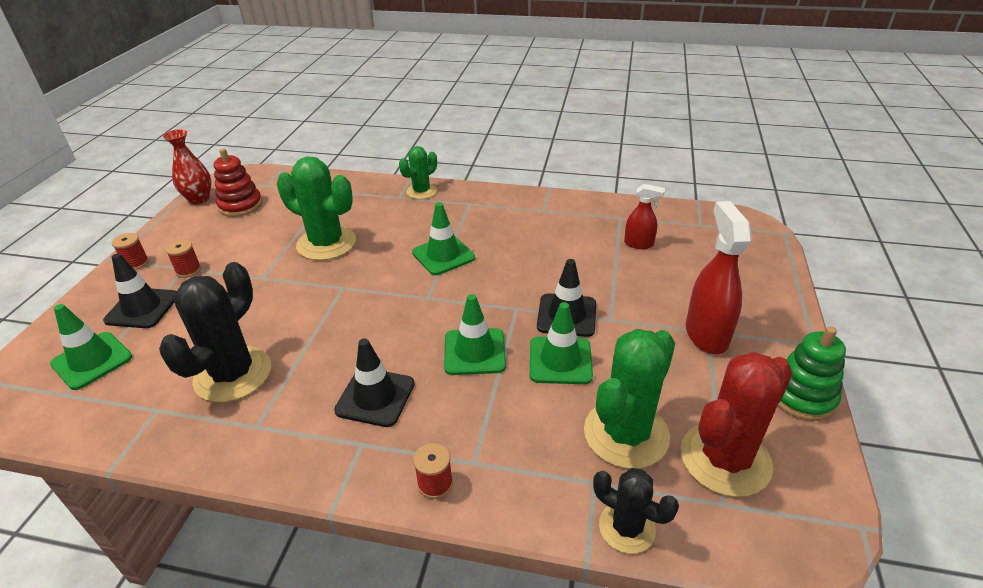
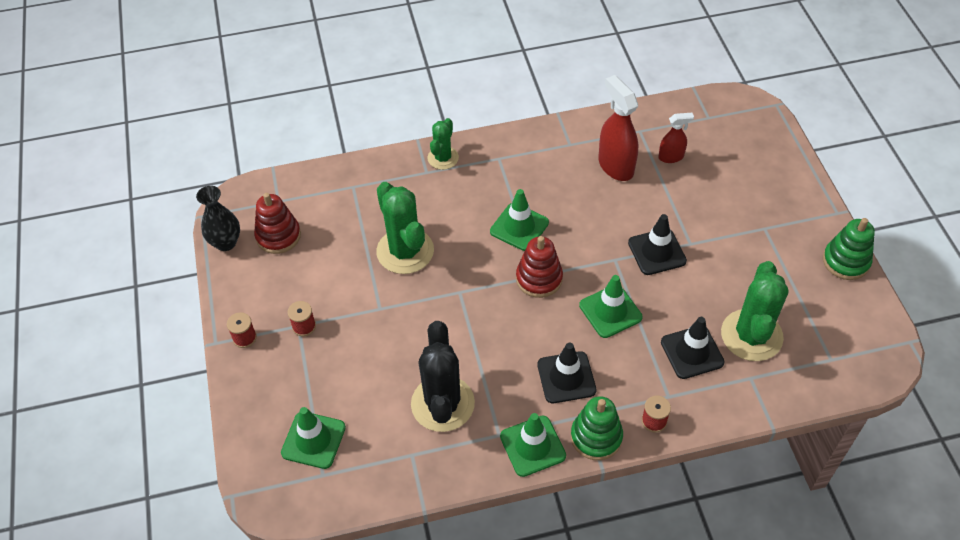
camera: 25 degrees left, 15 degrees up
black traffic cone [103,254,177,328] -> black traffic cone moved to [661,317,725,379]
red vase [163,129,211,204] -> black vase [196,186,240,251]
green cactus [277,157,356,260] -> green cactus turned 60 degrees clockwise [376,182,434,274]
green traffic cone [530,302,593,384] -> green traffic cone moved to [500,413,566,477]
black cactus [593,468,679,554] -> none
red cactus [681,352,793,497] -> none
red spray bottle [686,201,752,354] -> red spray bottle moved to [598,75,638,181]
none -> red stacking toy [516,236,563,298]
none -> green stacking toy [571,396,623,460]

